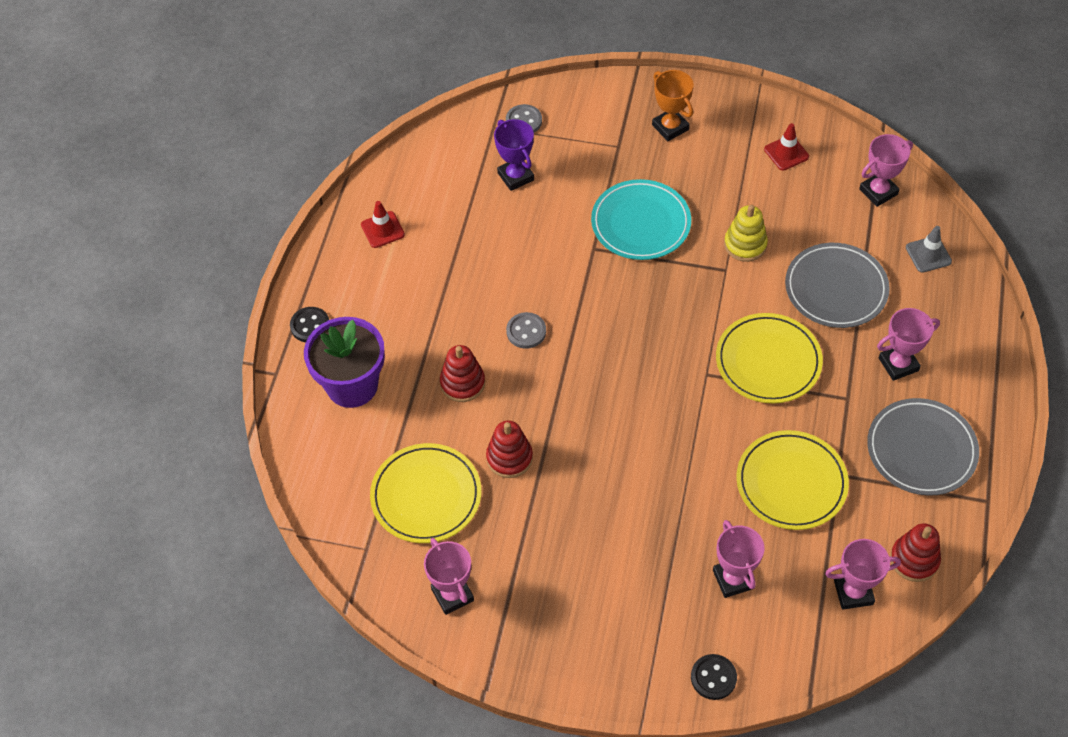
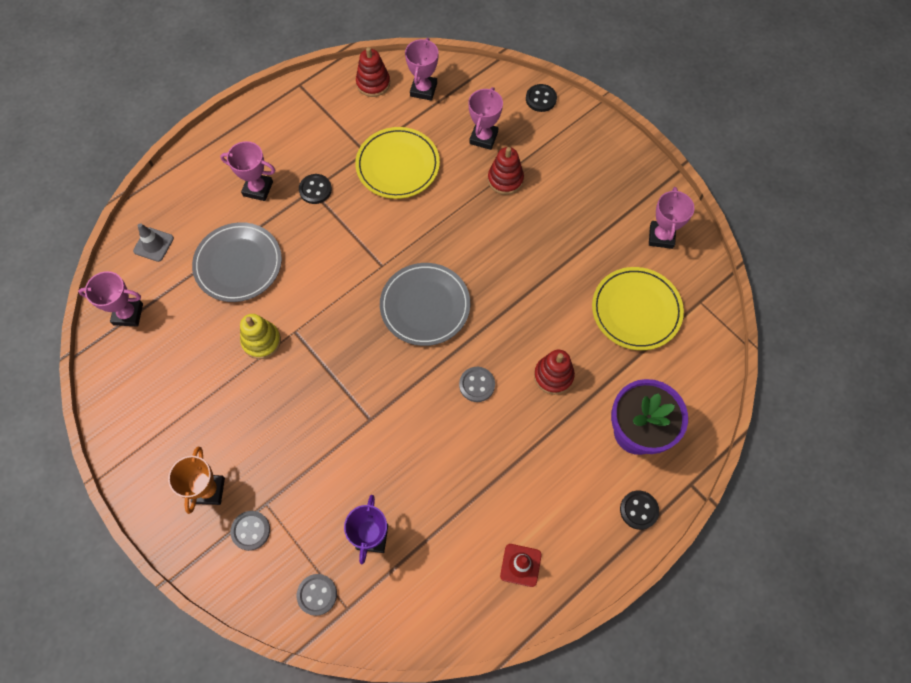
camera: 145 degrees left, 10 degrees up
red stacking toy [486,421,533,478] -> red stacking toy moved to [488,147,524,195]
turquoise plate [591,179,691,260] -> none
yellow plate [716,313,823,404] -> none
red traffic cone [764,123,809,171] -> none
pink trophy [825,539,901,610] -> pink trophy turned 75 degrees clockwise [405,38,439,101]
grey plate [867,398,979,496] -> grey plate moved to [380,263,470,346]
none -> grey button [230,511,270,551]
none -> black button [299,174,332,204]

